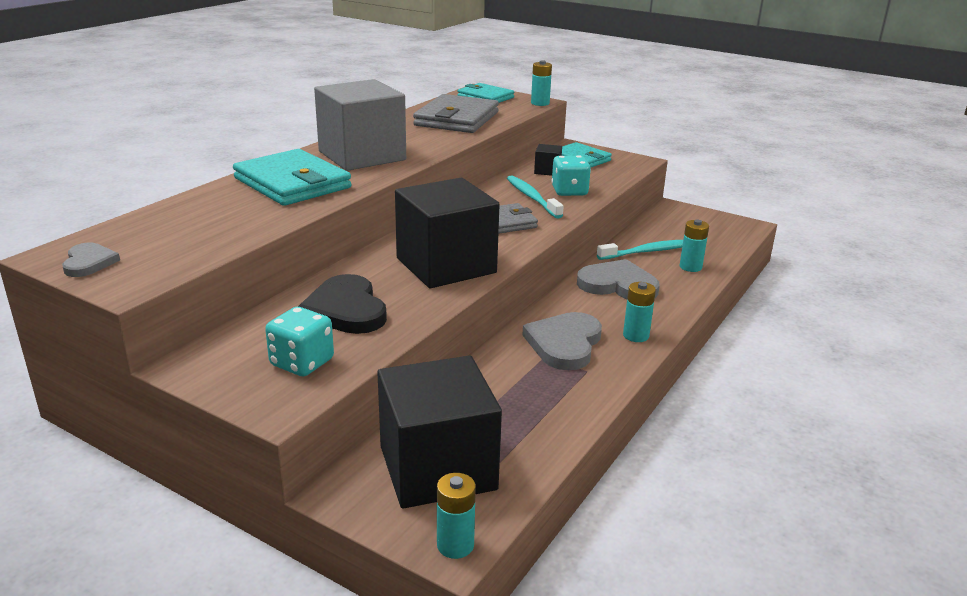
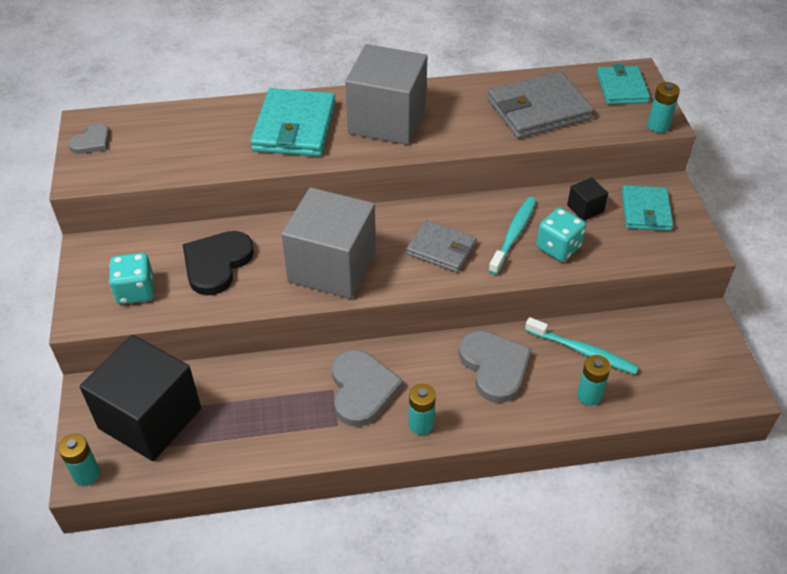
camera: 50 degrees right, 20 degrees up
black cube [395,178,500,288] -> grey cube [281,187,376,299]
grey heart [523,312,602,370] -> grey heart turned 105 degrees clockwise [332,350,403,427]

